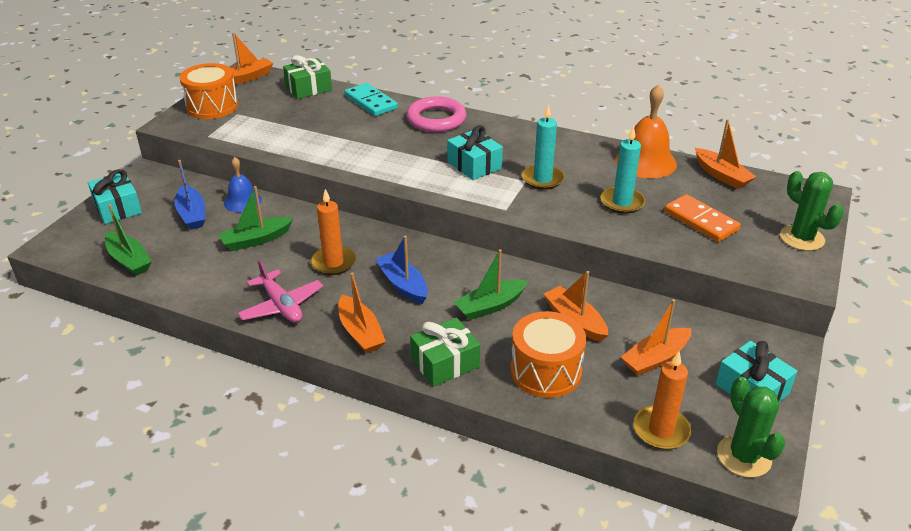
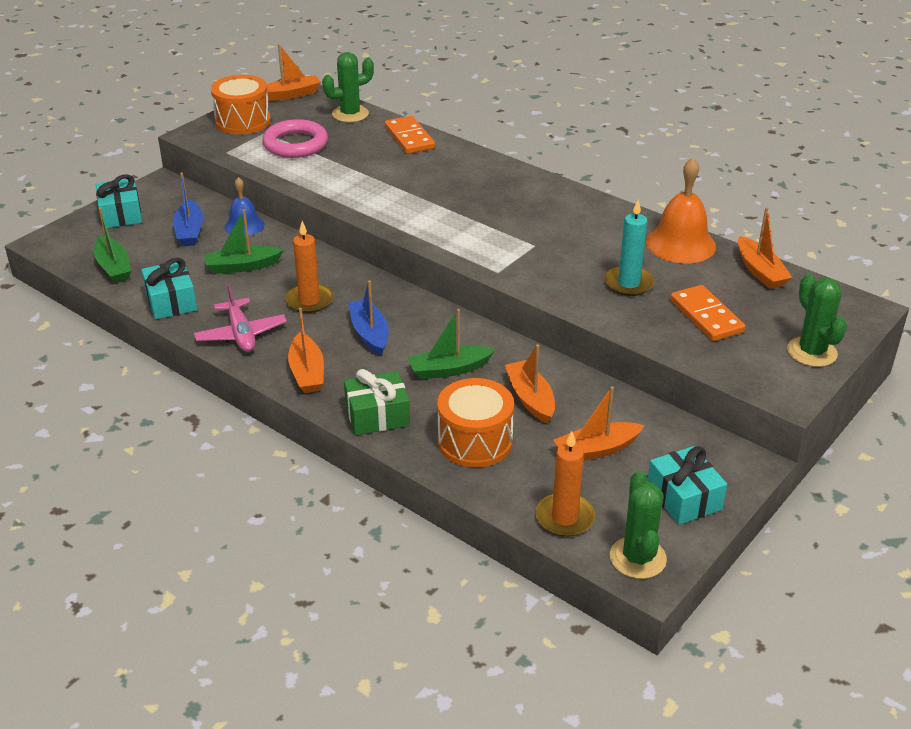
camera: 15 degrees right, 0 degrees up
green gift [283,55,332,99] -> green cactus [322,52,374,122]
turquoise domino [345,83,398,116] -> orange domino [385,116,435,154]
pink ring [406,96,467,132] -> pink ring moved to [262,119,328,158]
turquoise gift [447,125,503,180] -> turquoise gift moved to [141,258,197,319]
turquoise candle [522,104,565,190] -> none

